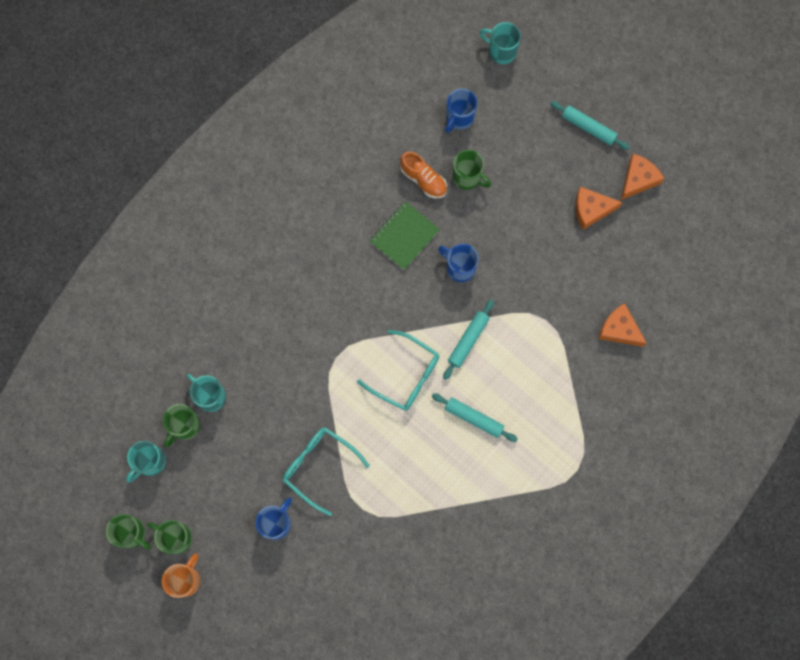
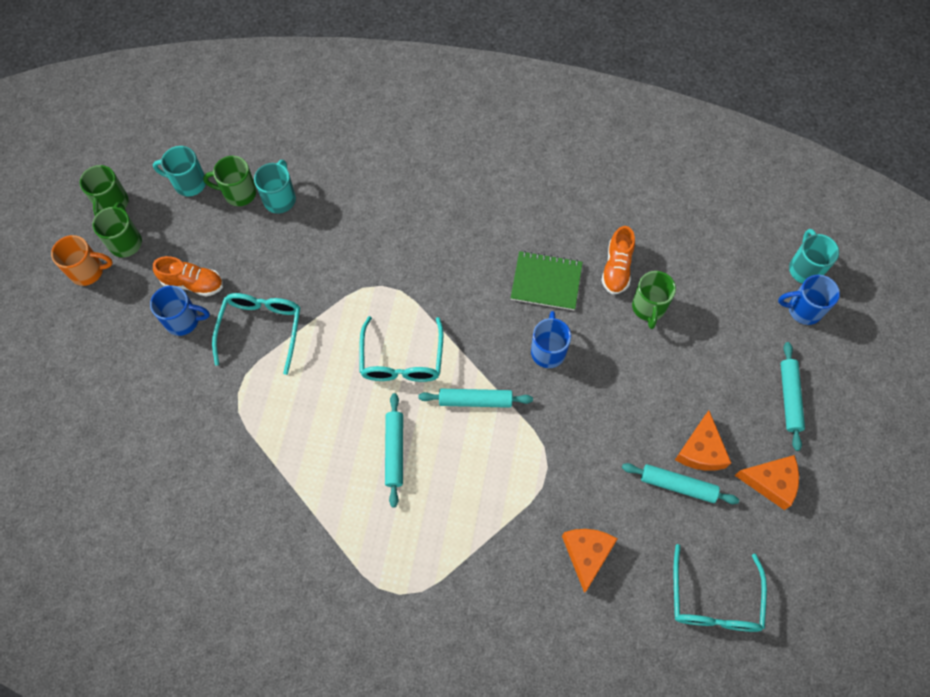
camera: 60 degrees right, 10 degrees down
blue mug [445,89,477,133] -> blue mug moved to [778,275,840,325]
orange cheese [575,187,623,230] -> orange cheese turned 135 degrees counterclockwise [675,411,731,471]
none -> orange shoe [153,256,223,297]
none -> turquoise rolling pin [622,463,739,504]
none -> turquoise glasses [674,544,767,632]

